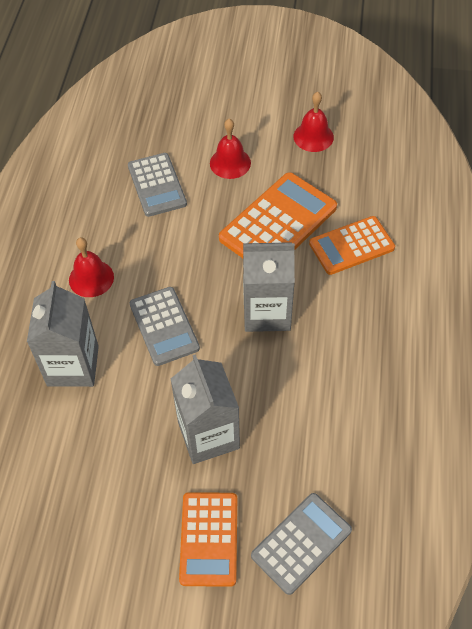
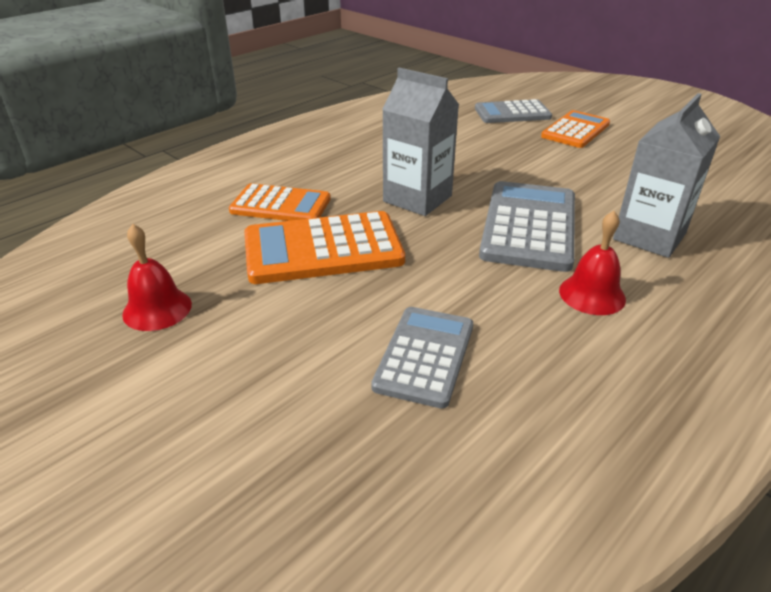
camera: 145 degrees left, 20 degrees down
grey calculator [130,287,200,366] -> grey calculator [479,181,575,272], size x1.50
grey carton [171,354,240,464] -> none
red bell [210,119,251,179] -> none

